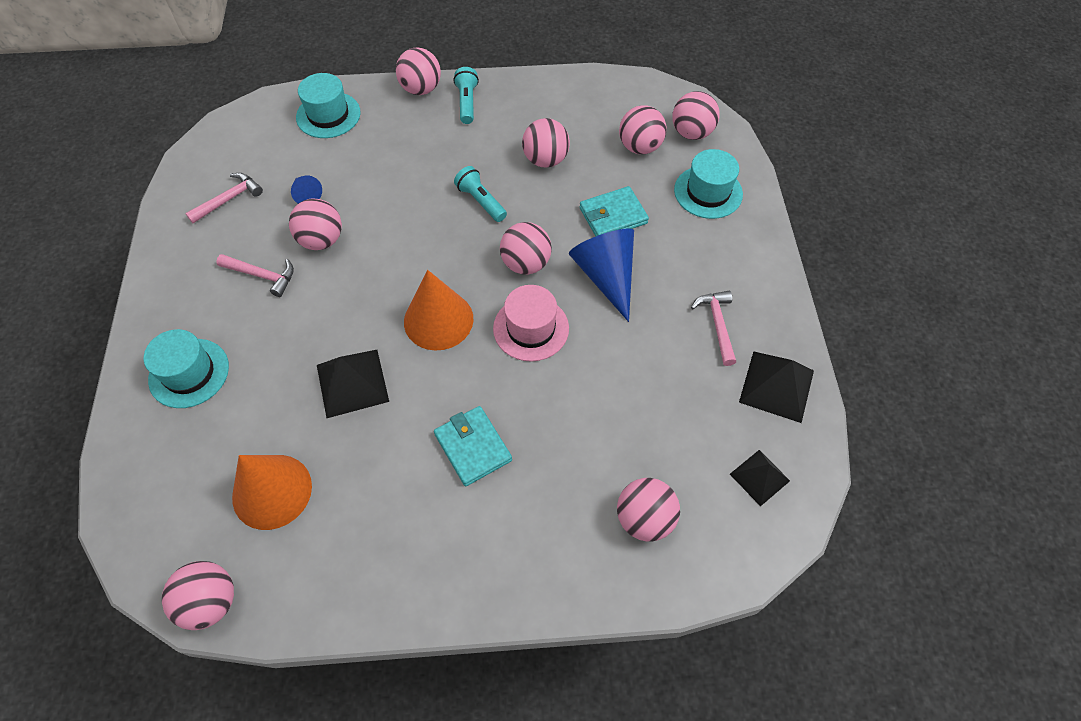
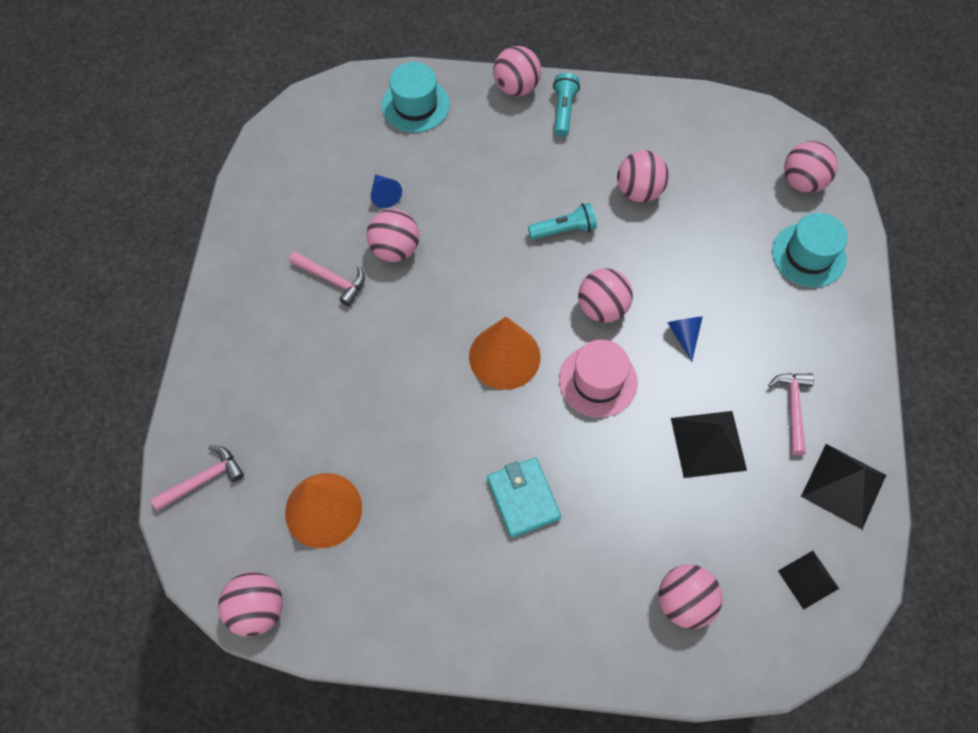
camera: 10 degrees right, 5 degrees up
turquoise hat [144,329,229,408] -> none
pink hammer [185,173,263,223] -> pink hammer moved to [151,446,244,511]
black pyramid [317,350,389,418] -> black pyramid moved to [671,411,747,478]
turquoise flashlight [454,166,507,222] -> turquoise flashlight turned 105 degrees clockwise [528,203,597,240]
blue cone [569,229,634,322] -> blue cone [668,317,703,361], size x0.49
turquoise wallet [580,186,649,236] -> none
pink ball [619,105,667,154] -> none

